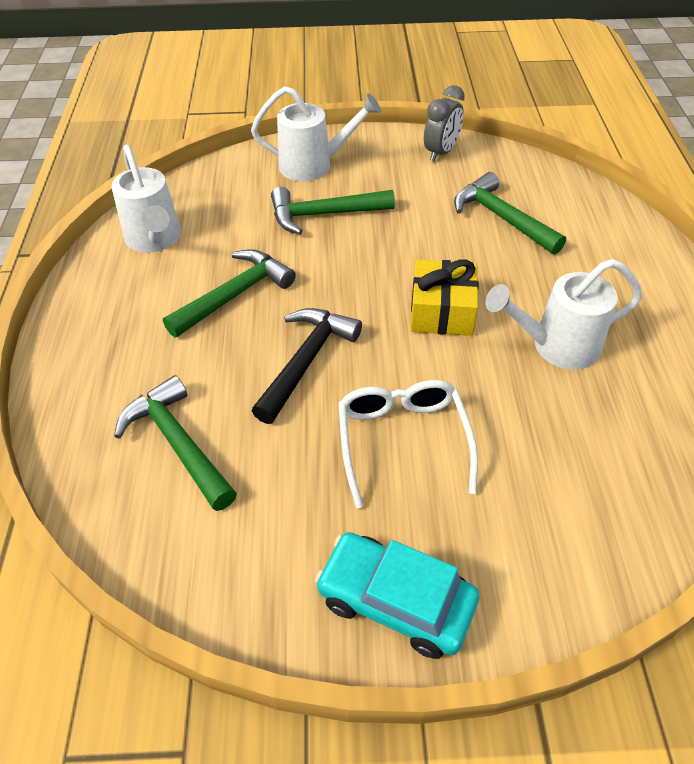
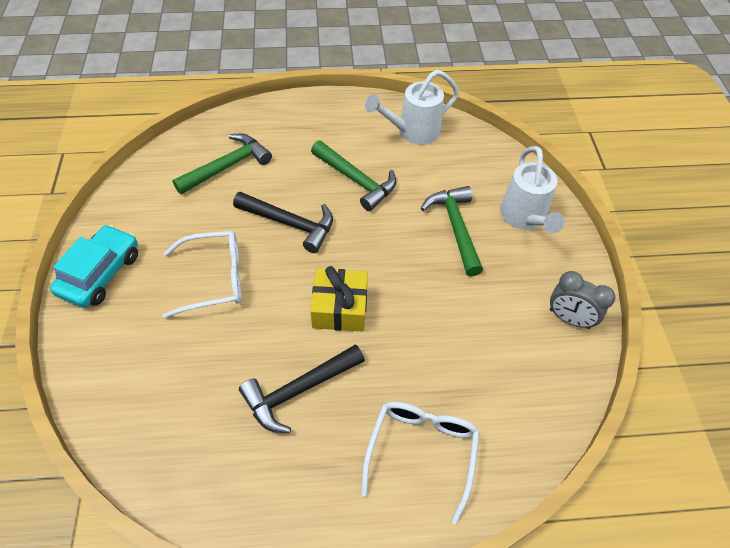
camera: 85 degrees right, 5 degrees up
green hammer [454,172,566,255] -> none
white watering can [485,259,642,370] -> black hammer [239,344,365,433]
none -> white glasses [361,401,480,524]

